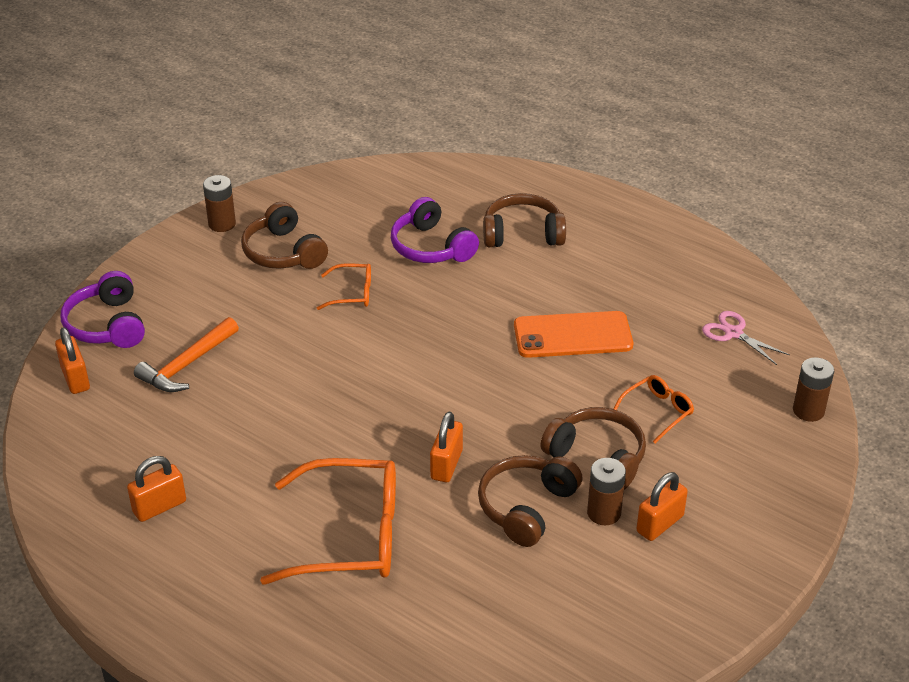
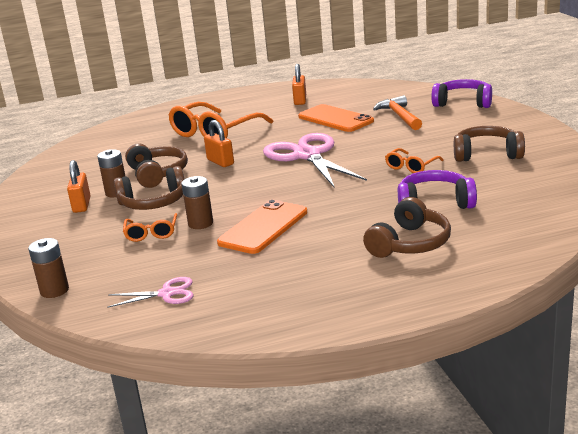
camera: 130 degrees right, 15 degrees down
orange padlock [55,327,90,394] -> none
brown battery [203,175,236,232] -> brown battery moved to [182,176,213,229]
none -> pink scissors [263,133,367,187]
none -> orange phone [298,104,374,132]

